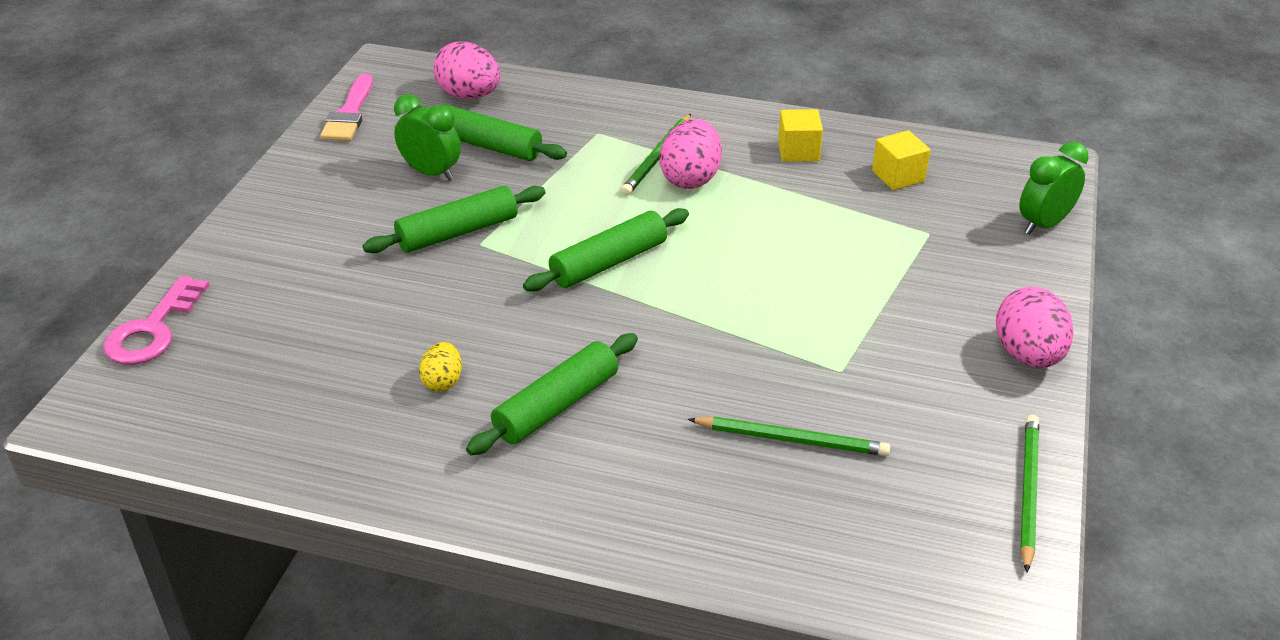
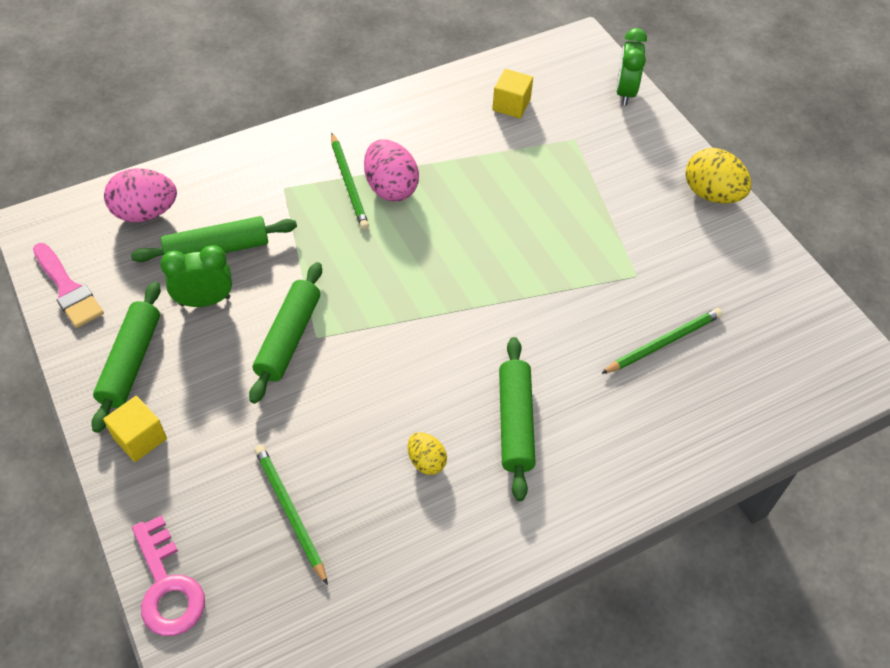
camera: 45 degrees left, 15 degrees up
green rolling pin [523,208,689,292] -> green rolling pin moved to [91,282,161,433]
yellow cube [778,109,823,162] -> yellow cube moved to [103,396,167,462]
pink egg [996,287,1073,368] -> yellow egg [685,148,752,204]
green pencil [1020,415,1039,573] -> green pencil moved to [254,445,328,586]

